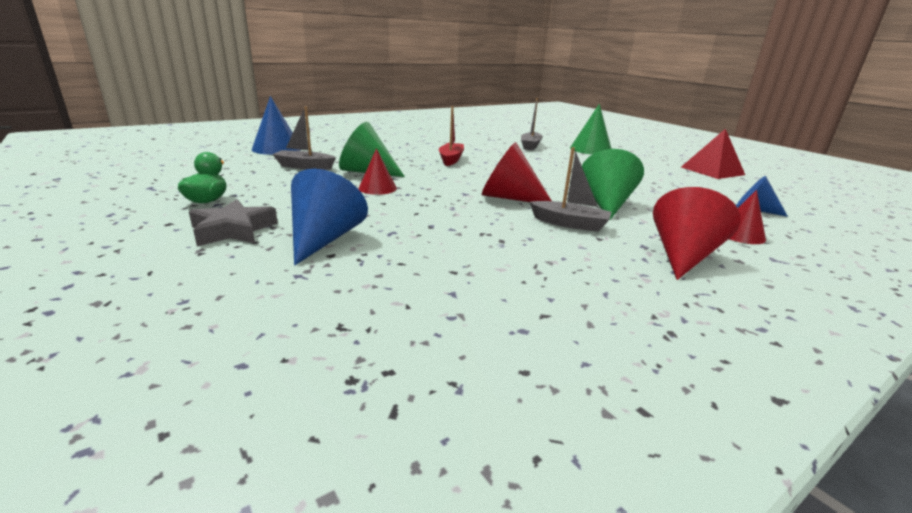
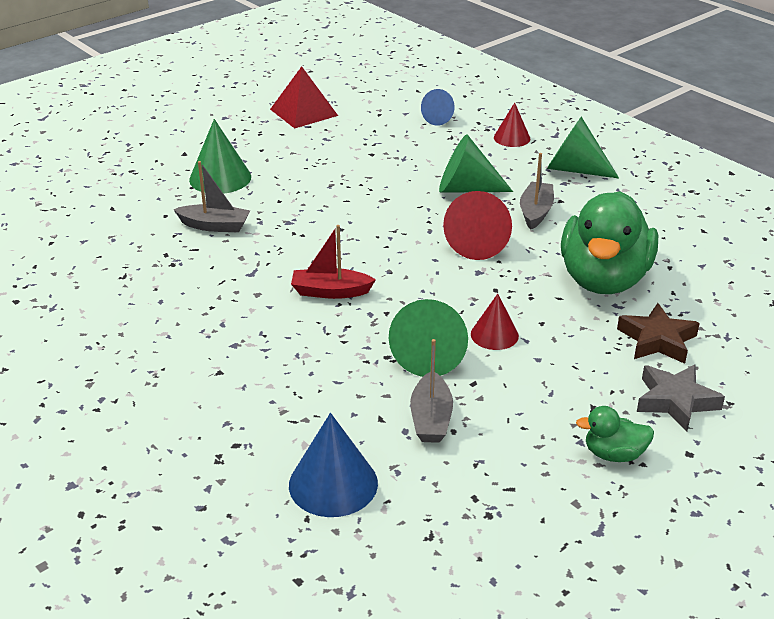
camera: 95 degrees left, 10 degrees up
blue cone [291,169,368,266] -> brown star [617,303,700,364]
red cone [653,187,741,280] -> green cone [547,116,619,178]
none -> green duck [561,191,658,294]

